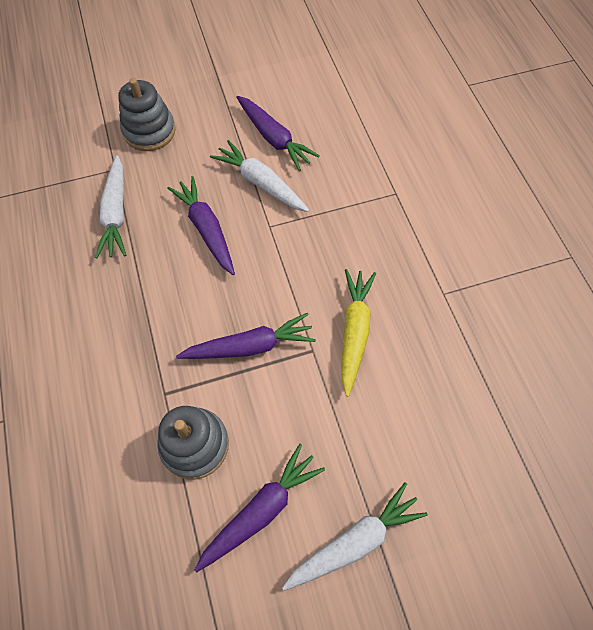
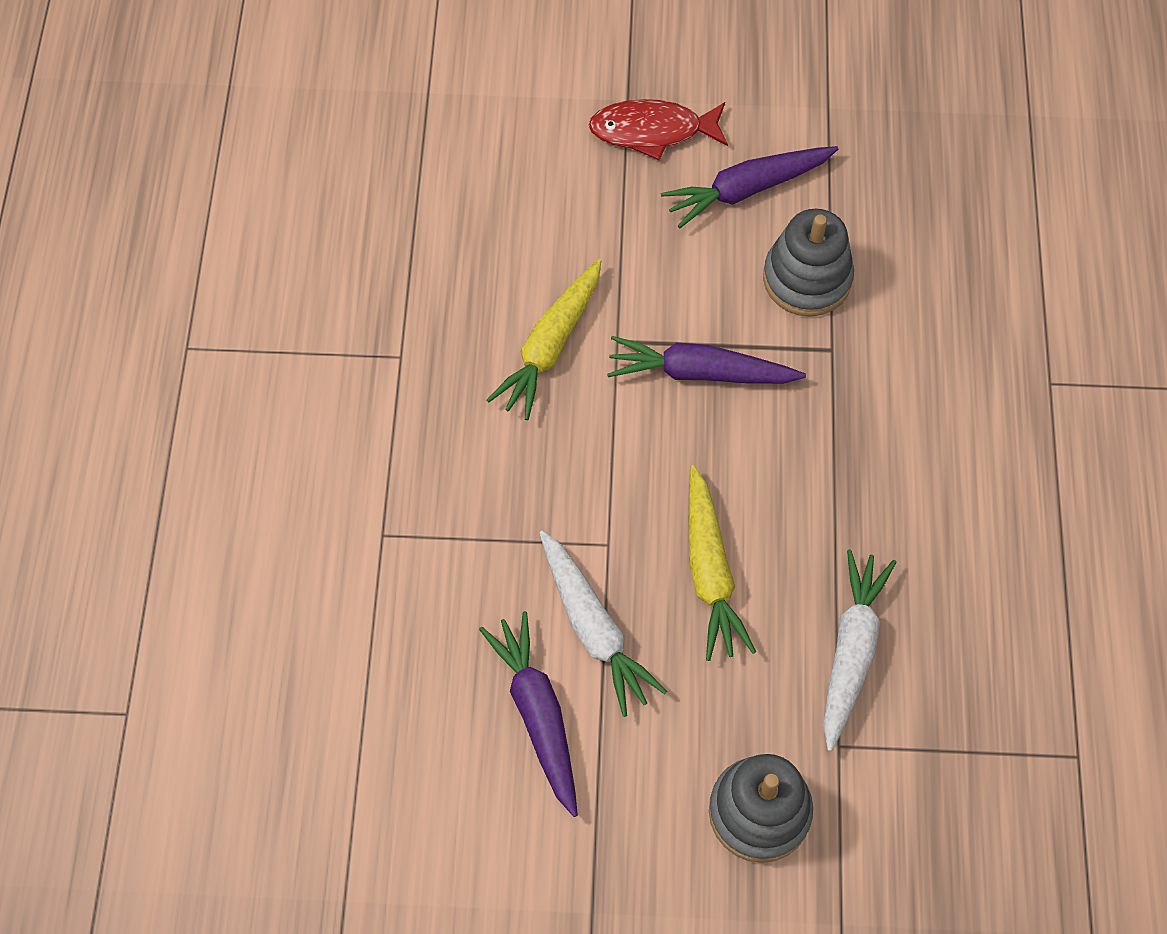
camera: 160 degrees left, 0 degrees up
purple carrot [167,176,235,275] -> yellow carrot [689,465,756,661]
white carrot [282,482,428,591] -> red fish [589,99,728,160]

